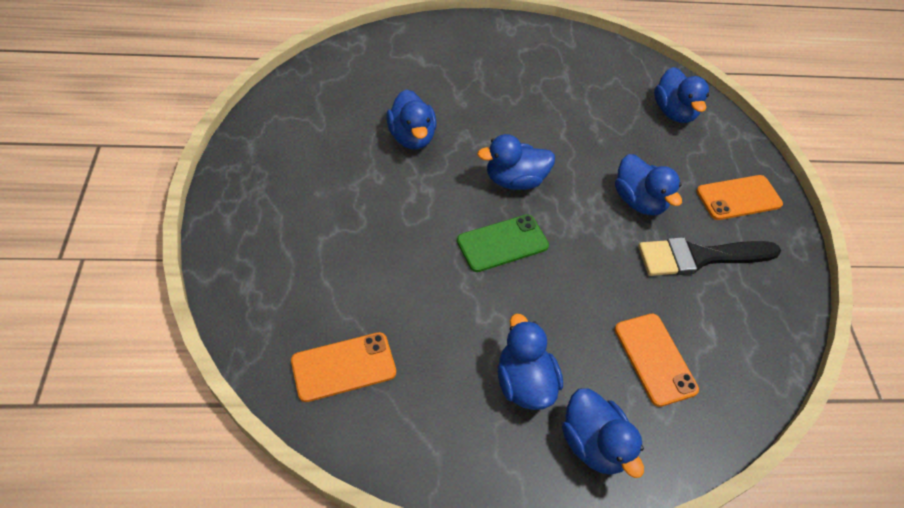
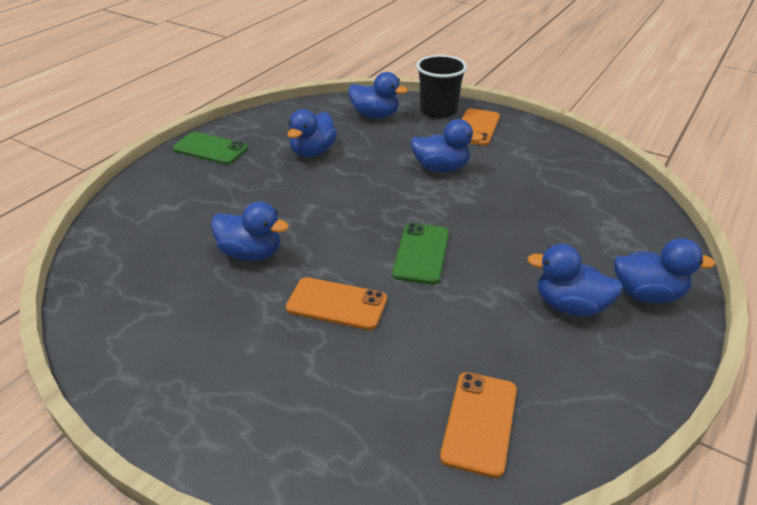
camera: 50 degrees left, 15 degrees down
blue duck [477,134,555,190] -> blue duck moved to [287,109,337,157]
orange phone [615,314,699,407] -> orange phone moved to [286,277,387,330]
black brush [638,237,781,276] -> none
none -> green phone [173,132,248,165]
none -> black cup [416,55,467,118]

